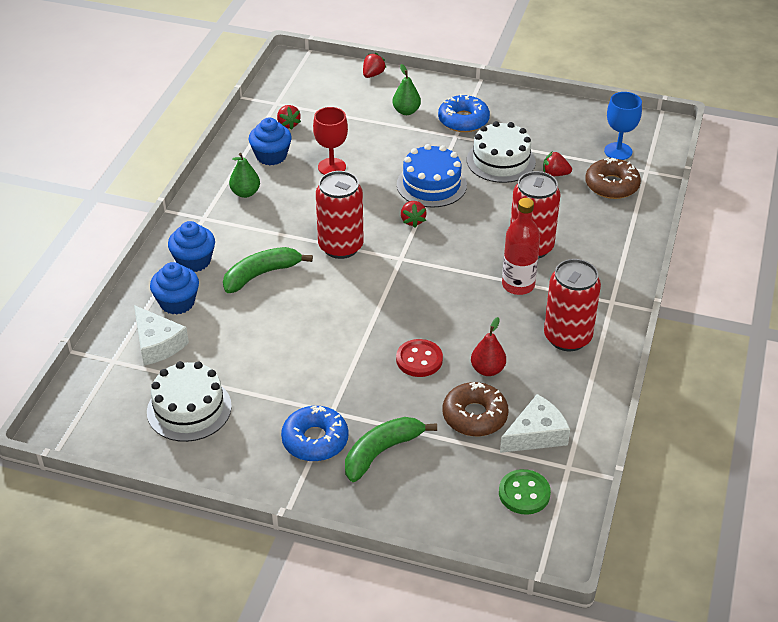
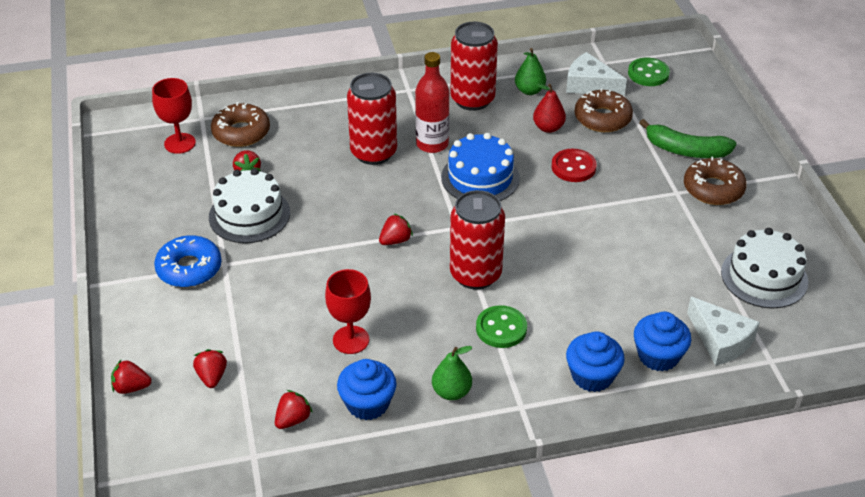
camera: 120 degrees left, 0 degrees up
white cheese [134,305,189,365] -> white cheese turned 120 degrees clockwise [687,297,760,366]
green banana [223,247,313,293] -> none
blue donut [281,406,349,461] -> brown donut [684,157,747,205]
green pear [392,64,421,115] -> green pear moved to [515,48,546,95]
blue cake [397,144,467,208] -> blue cake moved to [441,133,520,201]
blue goblet [604,92,642,160] -> red goblet [152,78,196,154]
none -> red strawberry [193,349,227,388]
none -> green button [476,305,527,348]

